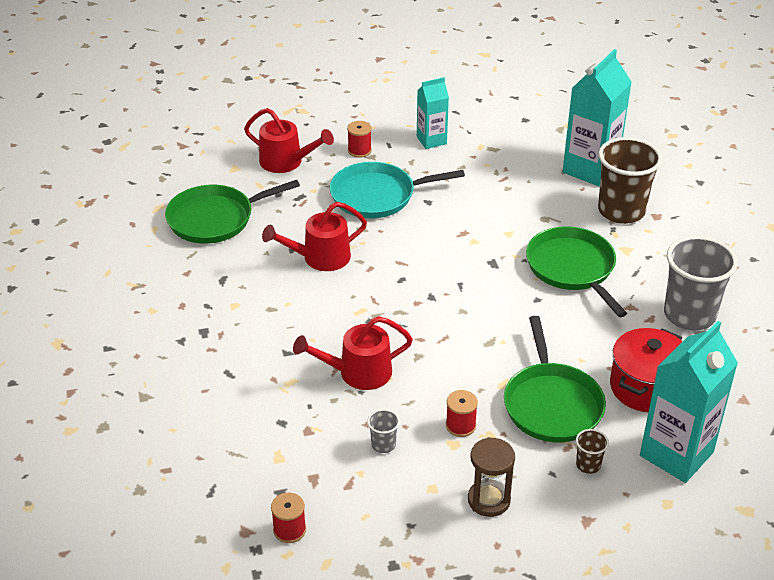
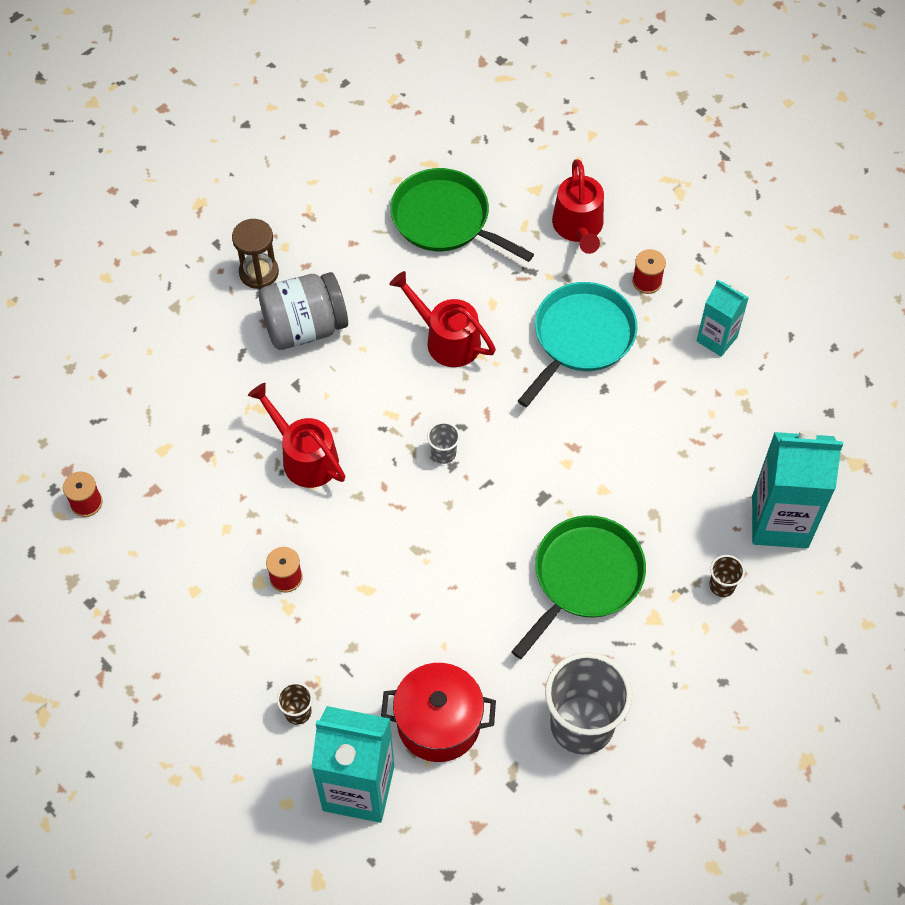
camera: 60 degrees right, 20 degrees up
turquoise pan [330,162,465,218] -> turquoise pan turned 75 degrees clockwise [518,282,638,407]
grey cup [367,409,400,453] -> grey cup moved to [427,422,460,464]
brown hourglass [468,437,515,517] -> brown hourglass moved to [232,219,279,289]
green pan [504,316,606,442] -> none
brown cup [598,137,662,224] -> brown cup [709,555,745,597], size x0.42
none -> grey jar [259,272,348,350]

